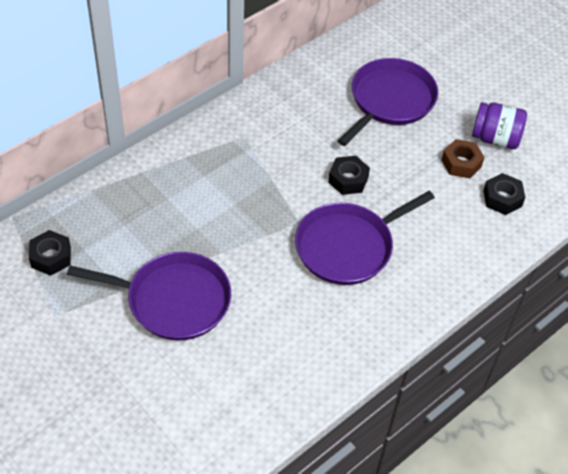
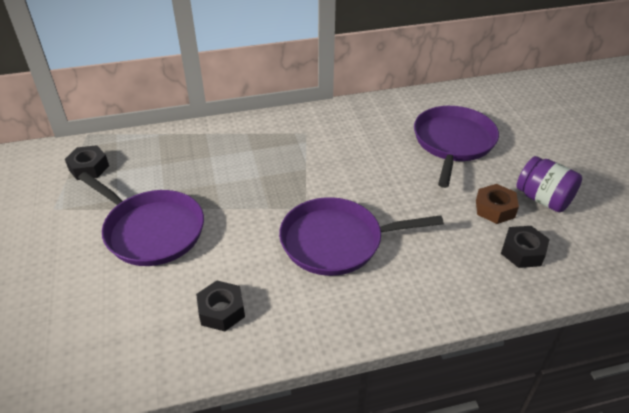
camera: 30 degrees right, 10 degrees down
black nut [328,156,370,195] -> black nut moved to [196,281,245,331]
purple pan [338,58,438,146] -> purple pan turned 45 degrees counterclockwise [414,106,499,188]

